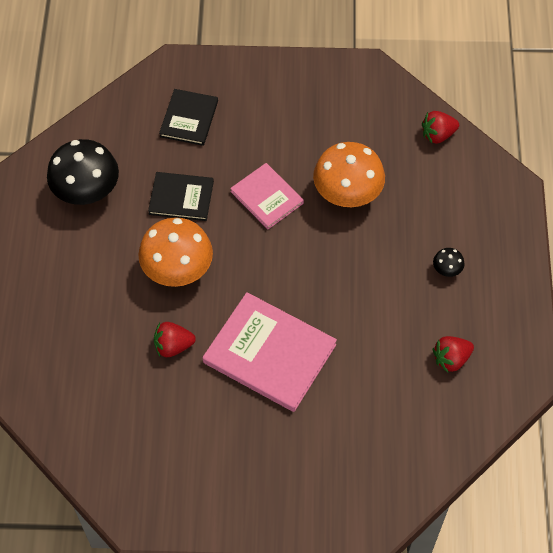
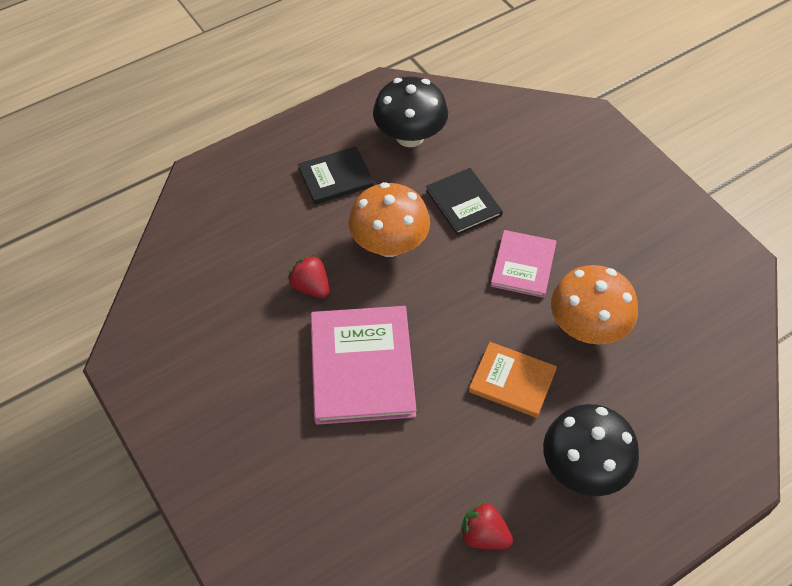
camera: 55 degrees right, 5 degrees down
black book [159,89,218,146] -> black book moved to [298,147,374,205]
red strawberry [422,111,459,144] -> none
black mushroom [433,248,465,277] -> black mushroom [543,404,639,496], size x2.34
none -> orange book [469,342,557,418]

